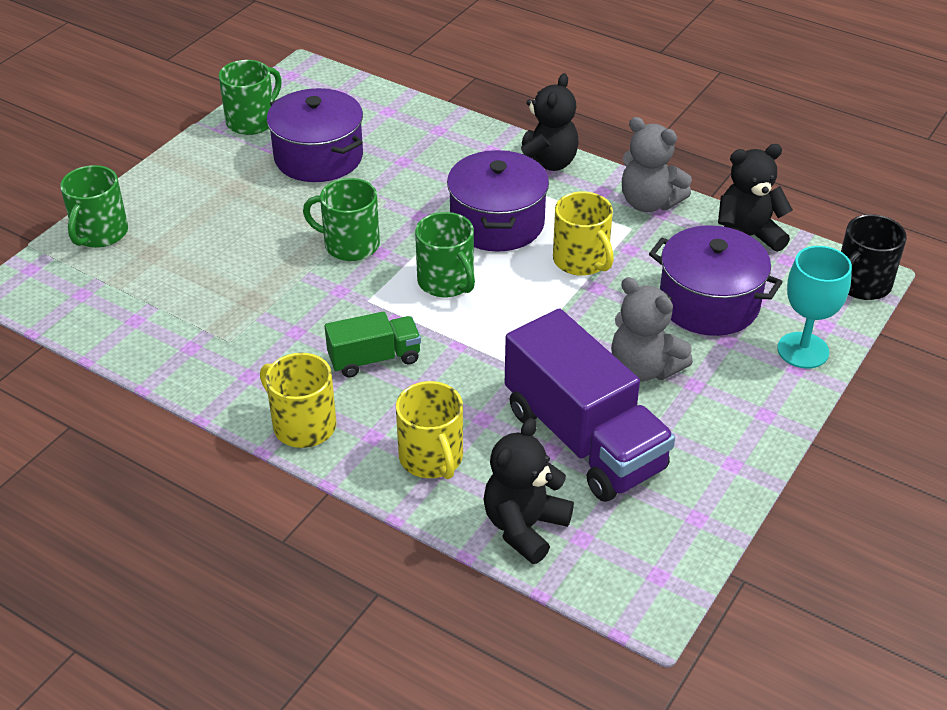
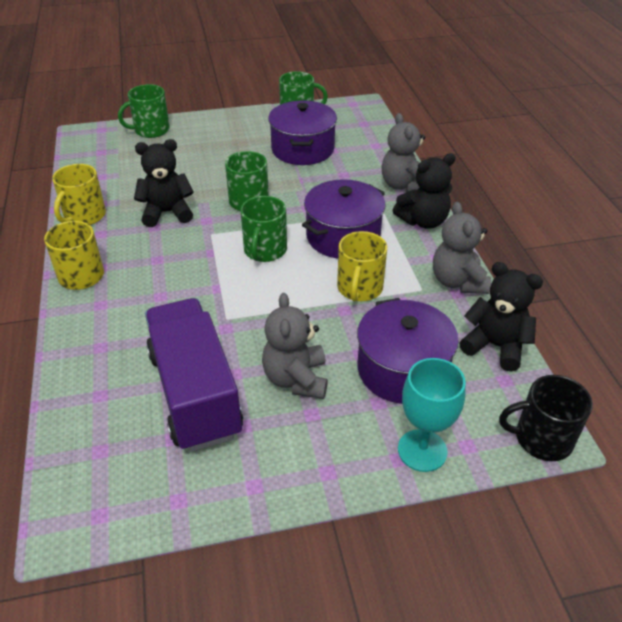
camera: 45 degrees right, 0 degrees up
green truck [325,311,421,378] -> none
yellow mug [396,381,463,479] -> yellow mug moved to [52,164,106,225]
black teddy bear [483,418,574,564] -> black teddy bear moved to [134,139,194,227]
purple truck [505,308,675,502] -> purple truck turned 150 degrees clockwise [145,298,243,452]
none -> grey teddy bear [382,113,425,192]

